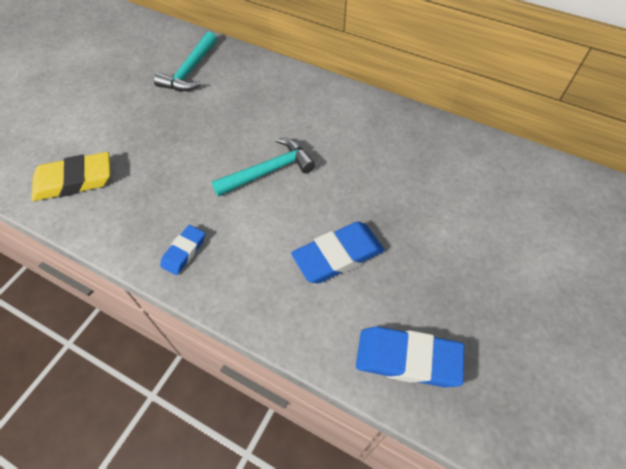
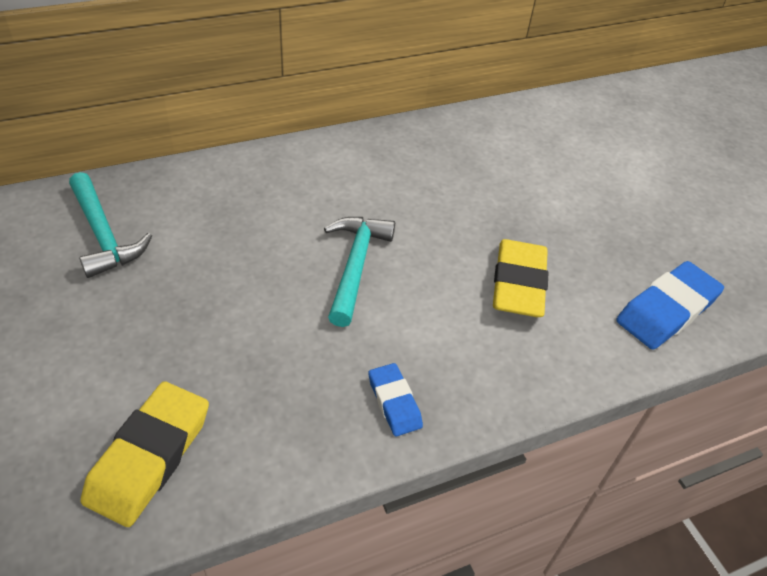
camera: 55 degrees left, 10 degrees down
blue eraser [291,221,384,283] -> yellow eraser [493,239,549,317]

